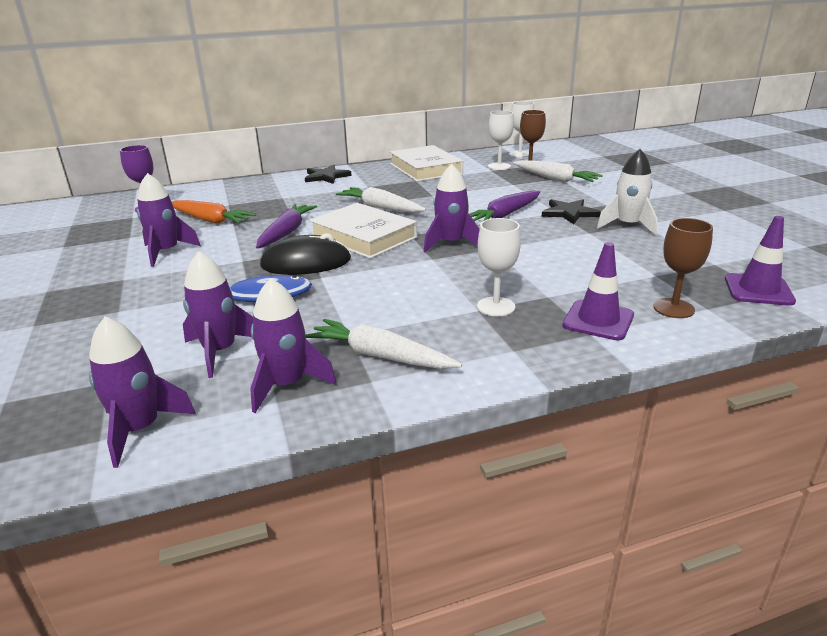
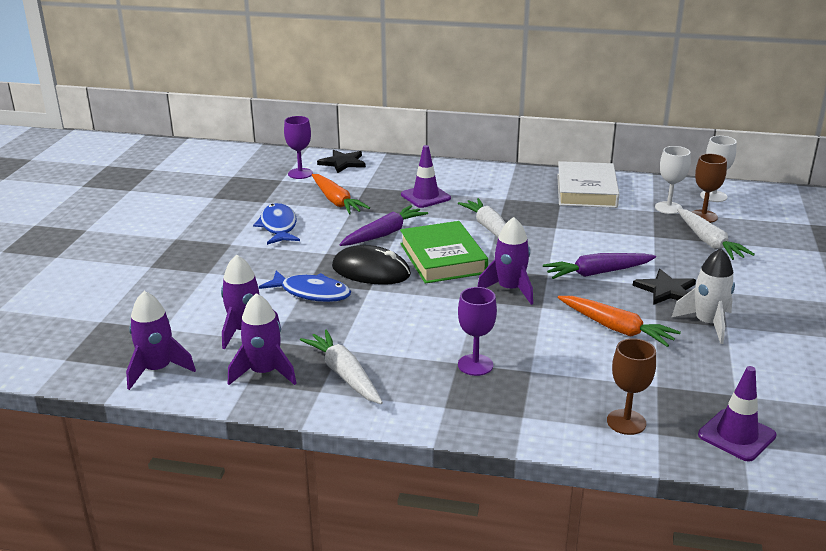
camera: 30 degrees right, 0 degrees up
purple rocket [137,173,201,267] -> blue fish [253,203,300,245]
black star [305,165,352,184] -> black star moved to [317,150,366,173]
white book [309,203,417,259] -> green book [400,221,488,284]
white goblet [477,218,521,316] -> purple goblet [458,287,497,376]
purple traffic cone [562,242,634,341] -> purple traffic cone moved to [401,145,451,208]
none -> orange carrot [558,296,681,347]

